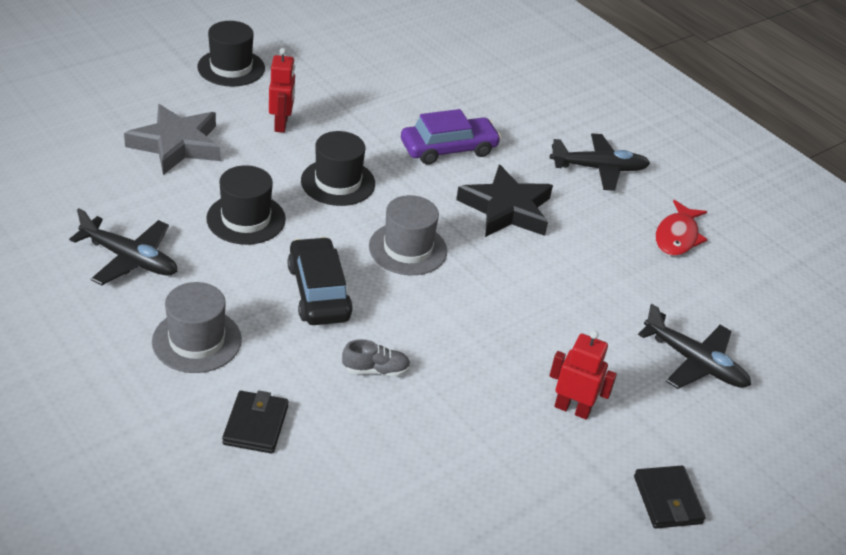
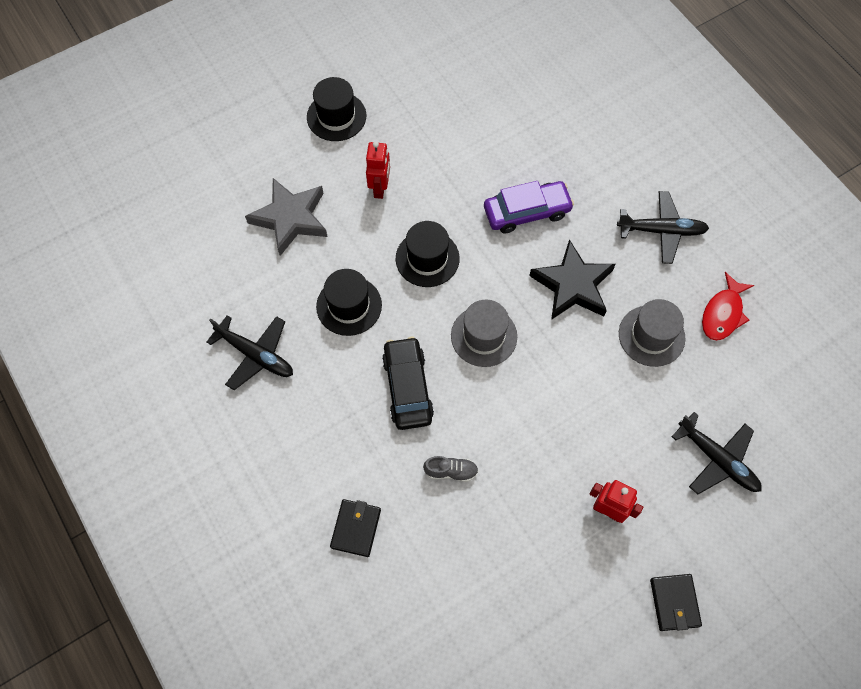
camera: 10 degrees right, 25 degrees up
grey hat [152,282,242,373] -> grey hat moved to [619,299,686,367]

